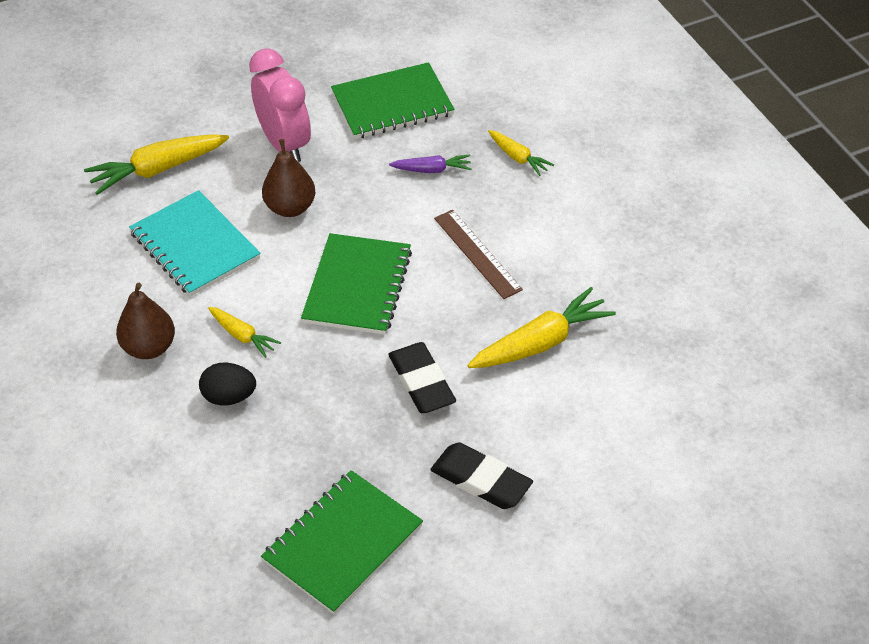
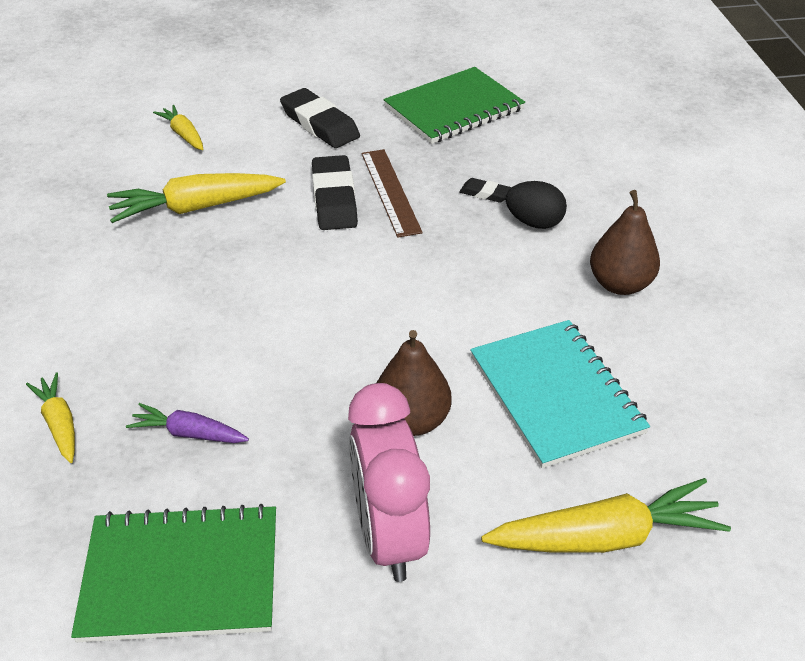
camera: 165 degrees left, 5 degrees down
yellow carrot [208,307,281,358] -> yellow carrot moved to [153,105,203,150]
green notebook [301,233,412,335] -> none
brown ruler [434,210,523,299] -> brown ruler moved to [361,149,423,238]
none -> black eraser [459,178,512,202]

